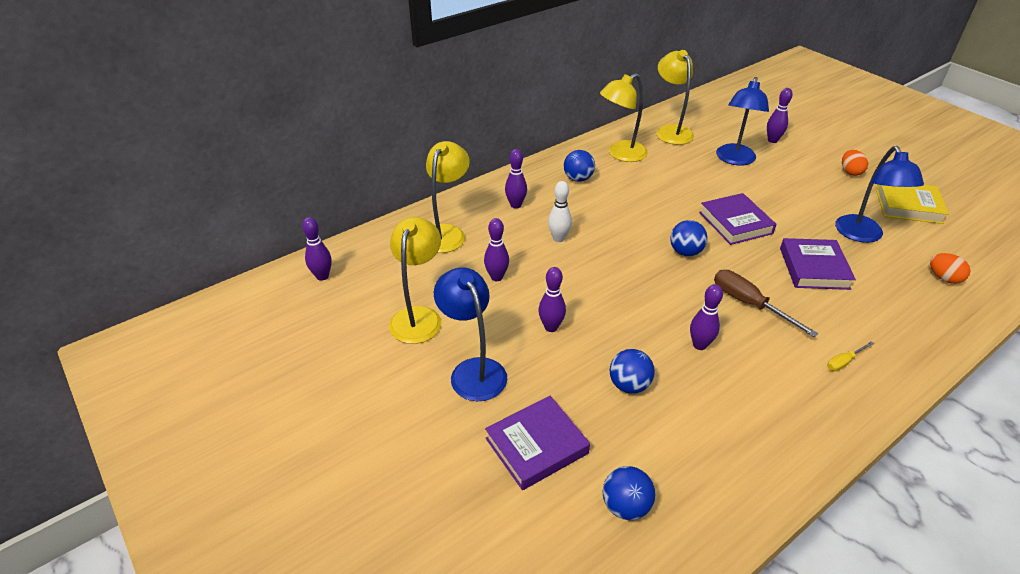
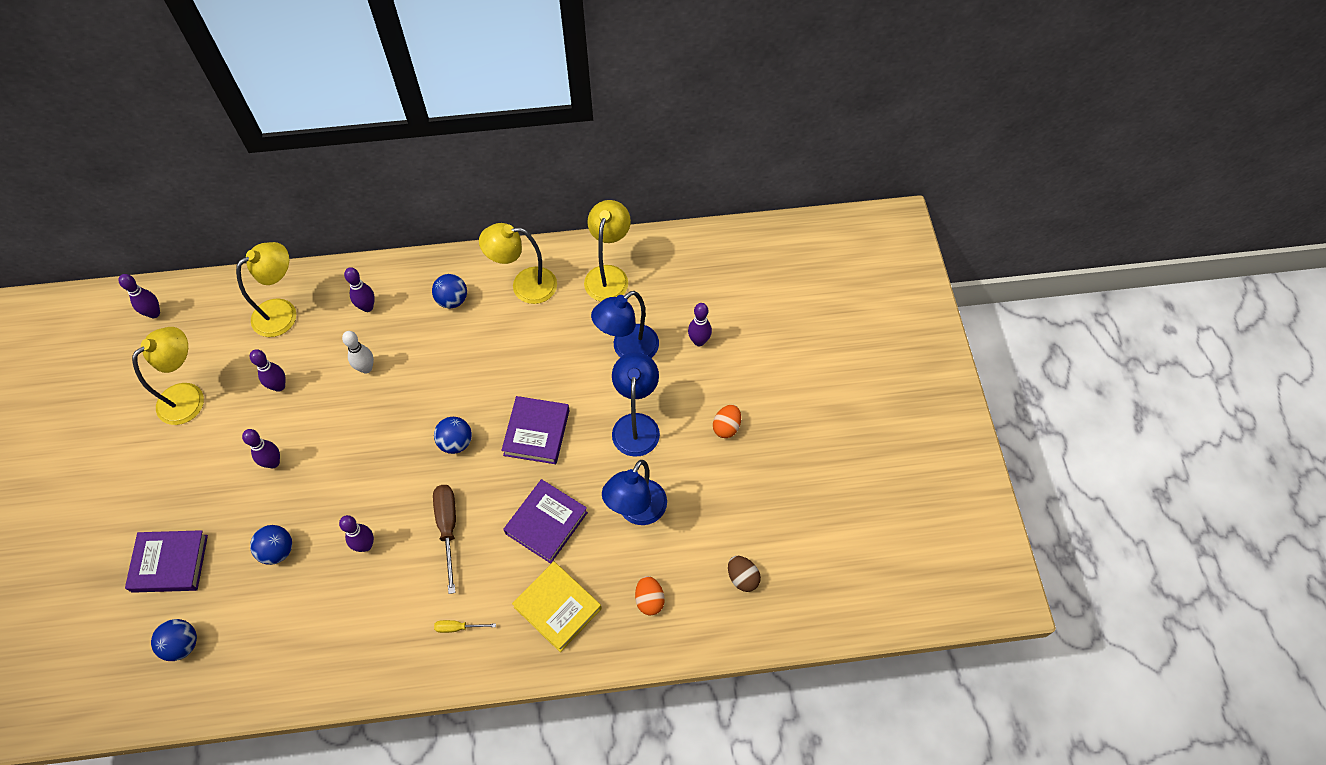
camera: 30 degrees right, 20 degrees up
blue lamp [434,267,507,401] -> blue lamp moved to [612,352,660,457]
yellow book [876,185,949,224] -> yellow book moved to [512,562,602,652]
none -> brown egg [728,556,761,592]

